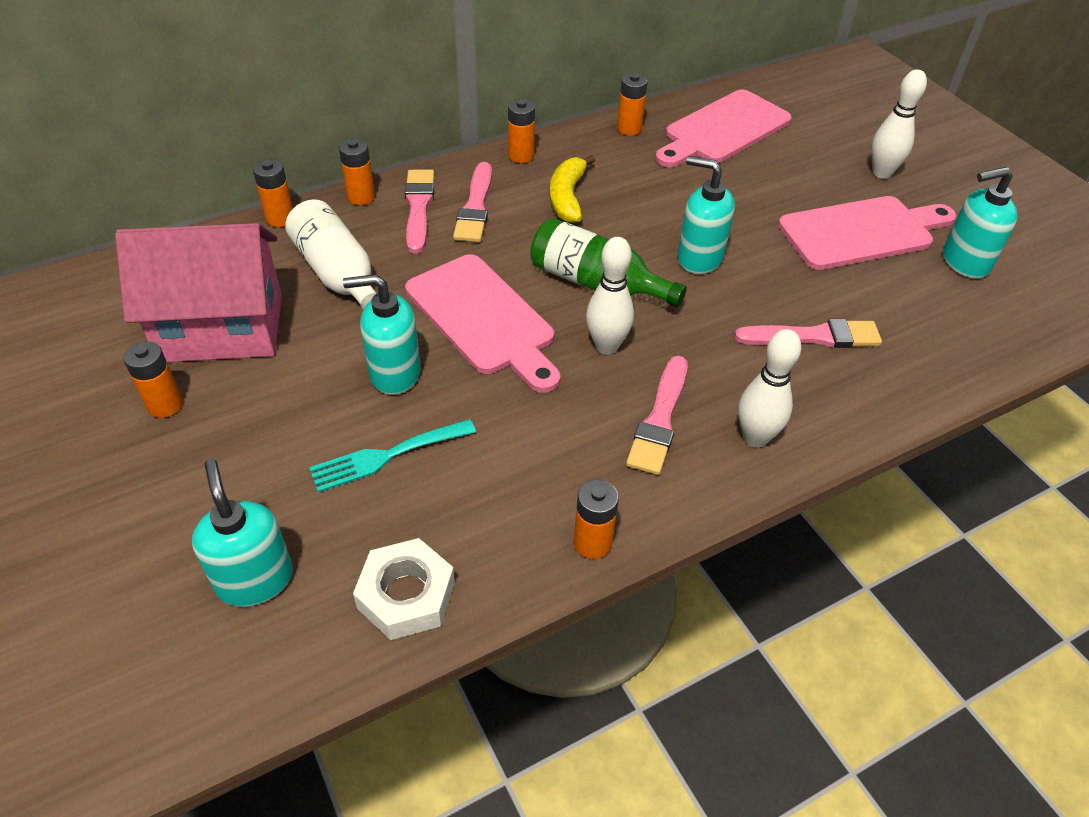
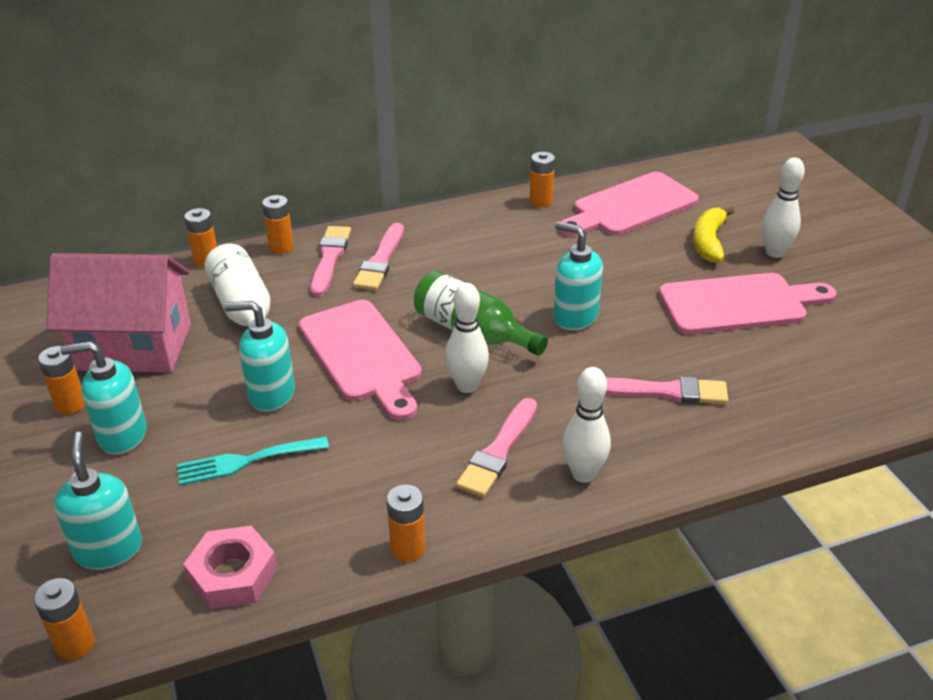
camera: 10 degrees right, 10 degrees down
white nut [353,538,455,640] -> pink nut [183,526,278,609]
orange battery [508,99,535,163] -> orange battery moved to [34,578,95,660]
yellow banana [550,155,595,223] -> yellow banana moved to [693,207,735,263]
turquoise soap dispenser [943,167,1018,279] -> turquoise soap dispenser moved to [60,341,147,455]

